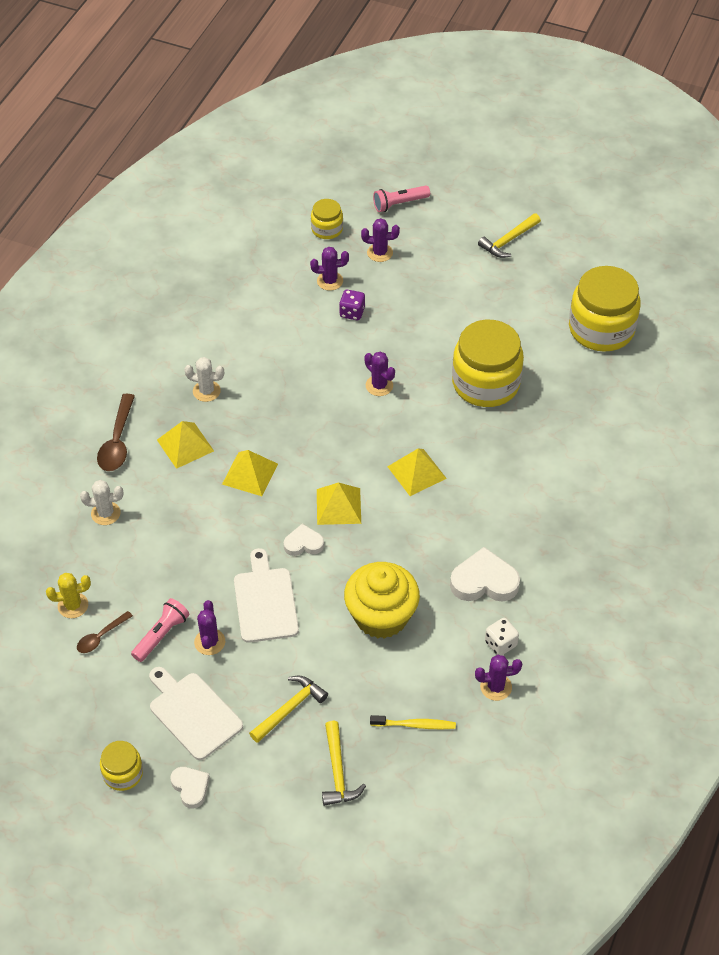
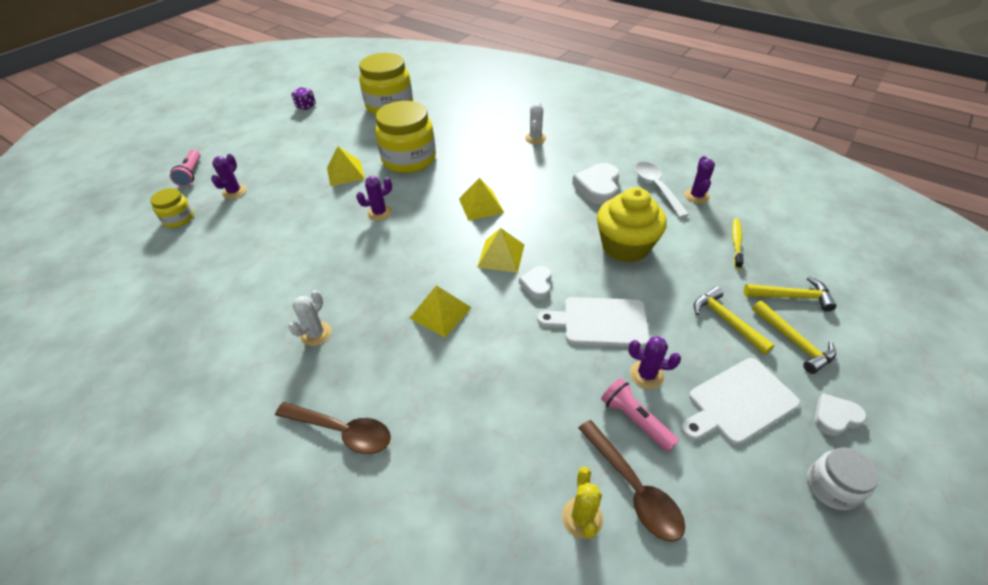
camera: 75 degrees left, 5 degrees down
brown spoon [77,611,133,653] -> brown spoon [578,420,685,542], size x1.68
white cactus [80,480,123,525] -> white cactus moved to [525,102,546,144]
yellow jar [100,741,143,791] -> white jar [807,447,879,510]
yellow pyramid [157,421,214,469] -> yellow pyramid moved to [327,146,365,186]
purple cactus [310,247,349,291] -> none
purple dice [339,290,365,320] -> purple dice moved to [291,87,316,110]
yellow hammer [478,213,541,258] -> yellow hammer moved to [752,300,836,374]
white dice [485,618,519,655] -> white spoon [635,162,689,218]

